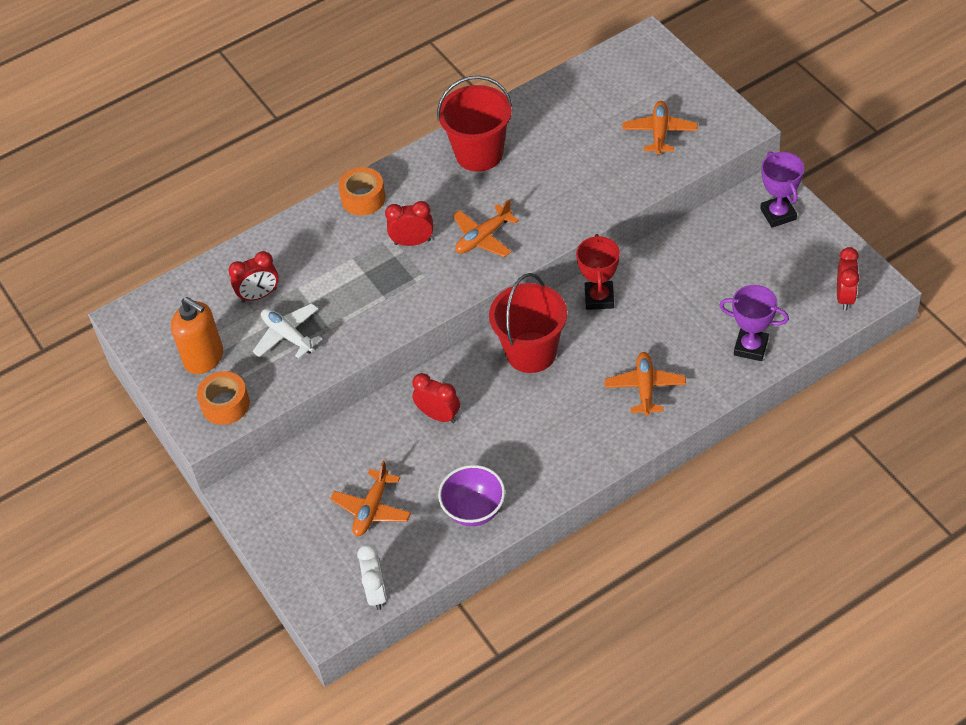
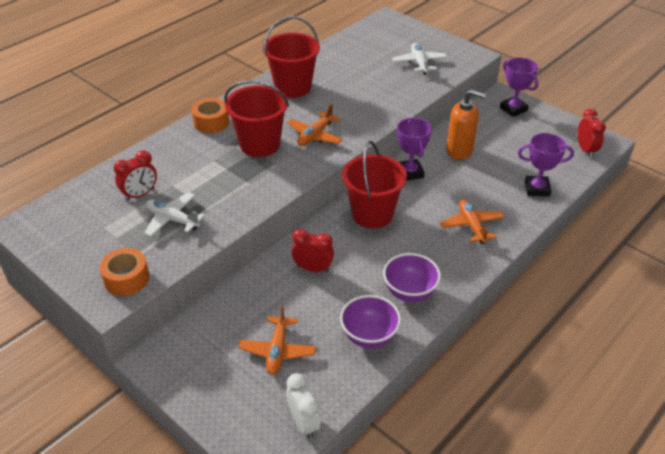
camera: 20 degrees left, 10 degrees down
orange soap dispenser [171,297,223,374] -> orange soap dispenser moved to [446,90,486,160]
red clock [385,201,433,246] -> red bucket [224,80,289,157]
red trophy [576,234,620,310] -> purple trophy [397,118,432,181]
orange plane [622,101,698,155] -> white plane [392,43,447,75]
none -> purple bowl [383,253,441,302]

